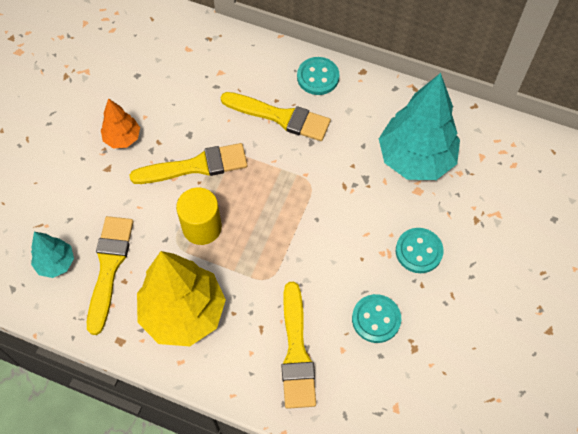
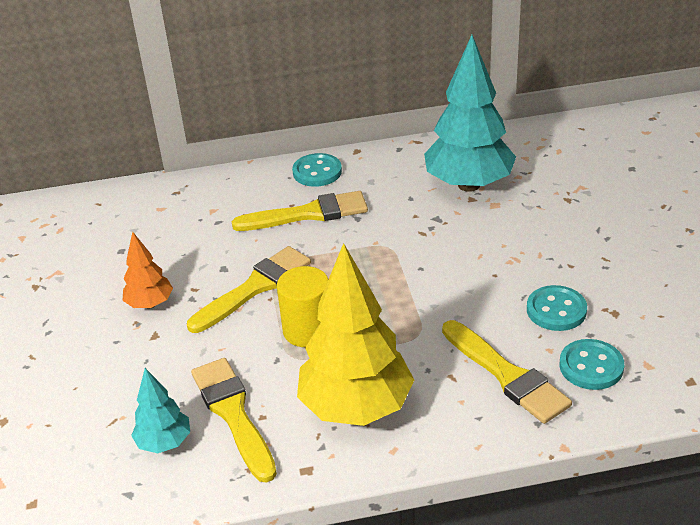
camera: 30 degrees left, 25 degrees down
turquoise button [396,228,443,273] -> turquoise button moved to [559,339,624,390]

